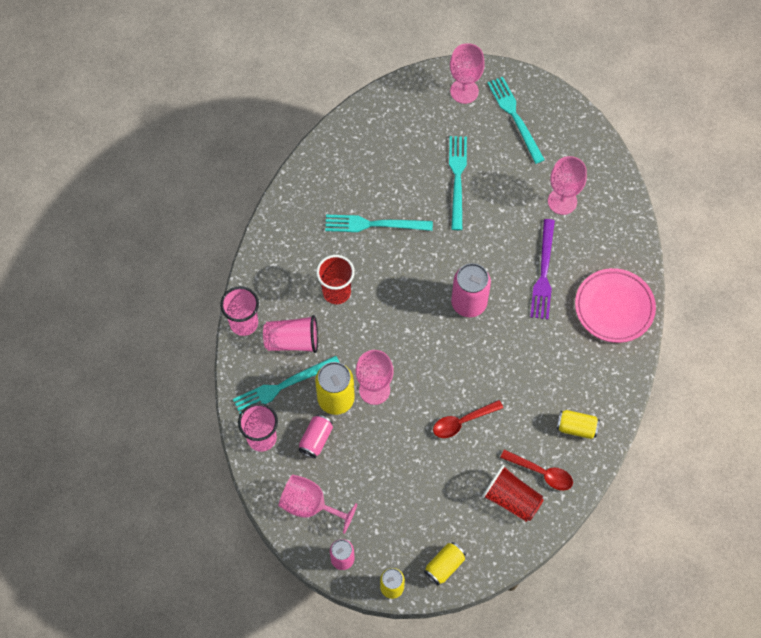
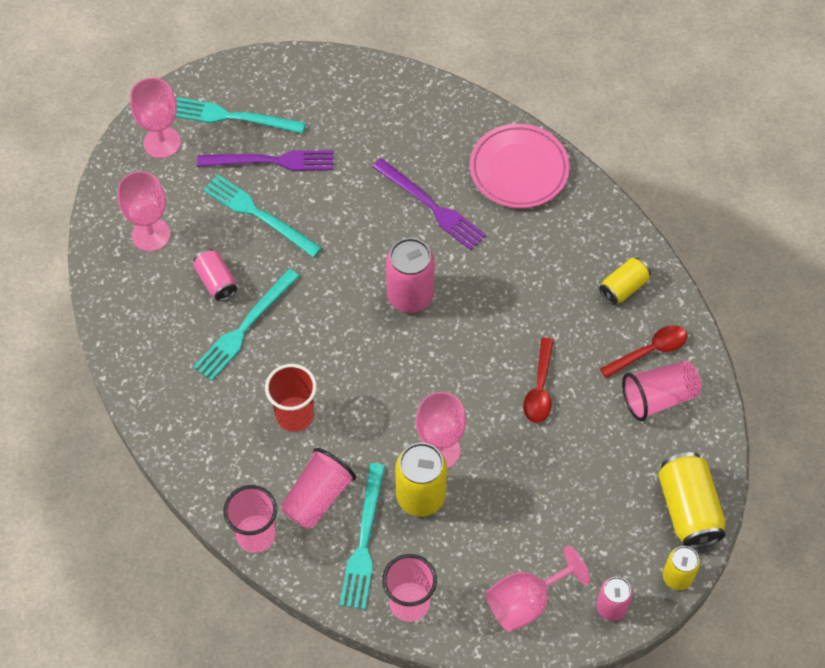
camera: 55 degrees left, 5 degrees down
pink can [298,415,333,458] -> pink can moved to [193,249,237,301]
yellow can [424,542,466,586] -> yellow can [658,452,726,549], size x1.64
red cup [482,465,544,522] -> pink cup [622,361,701,421]
pink goblet [548,156,587,215] -> pink goblet moved to [117,171,170,252]
none -> purple fork [197,150,334,171]

